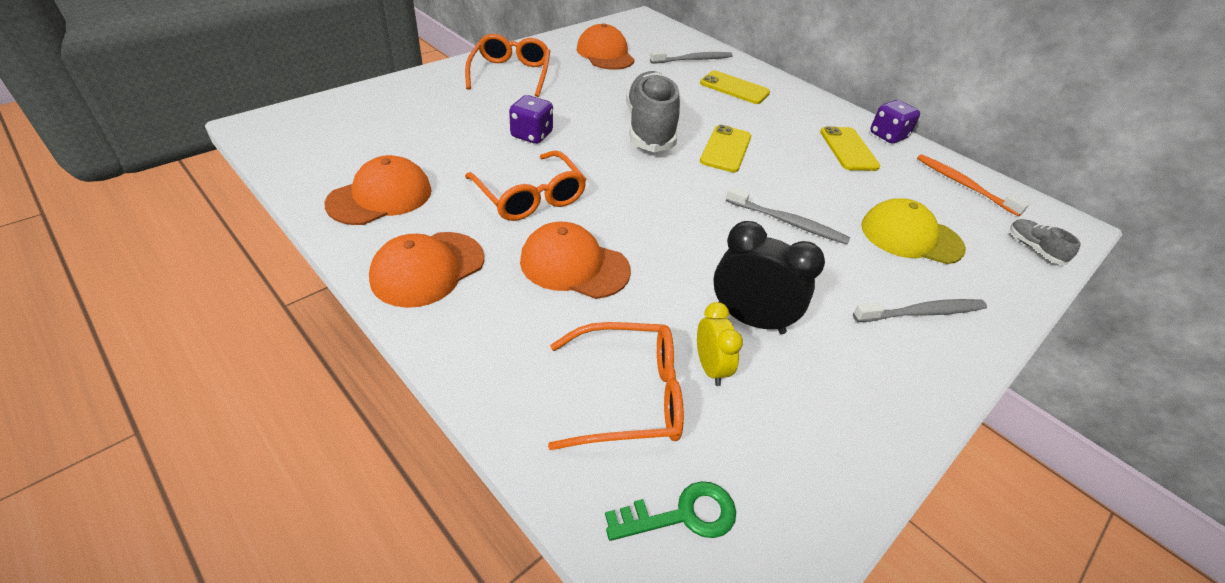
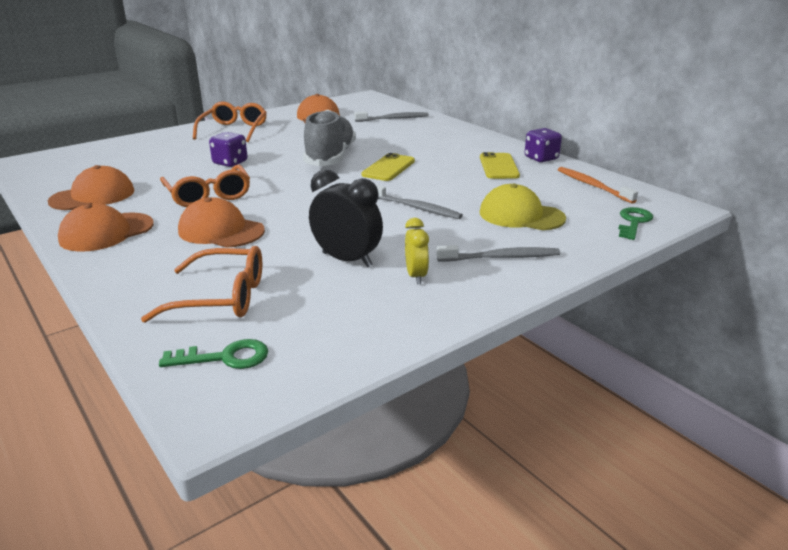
camera: 10 degrees right, 15 degrees down
yellow clock [697,302,743,386] -> yellow clock moved to [405,218,429,284]
yellow phone [700,71,770,104] -> none
grey shoe [1010,219,1081,265] -> green key [618,207,653,240]

